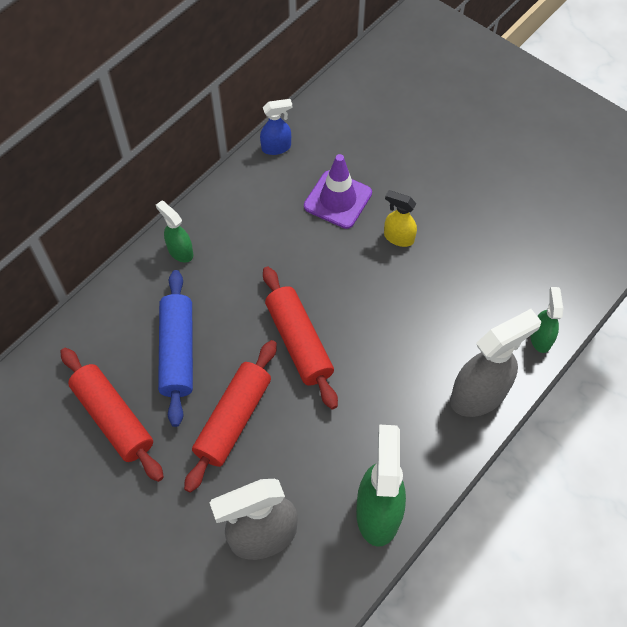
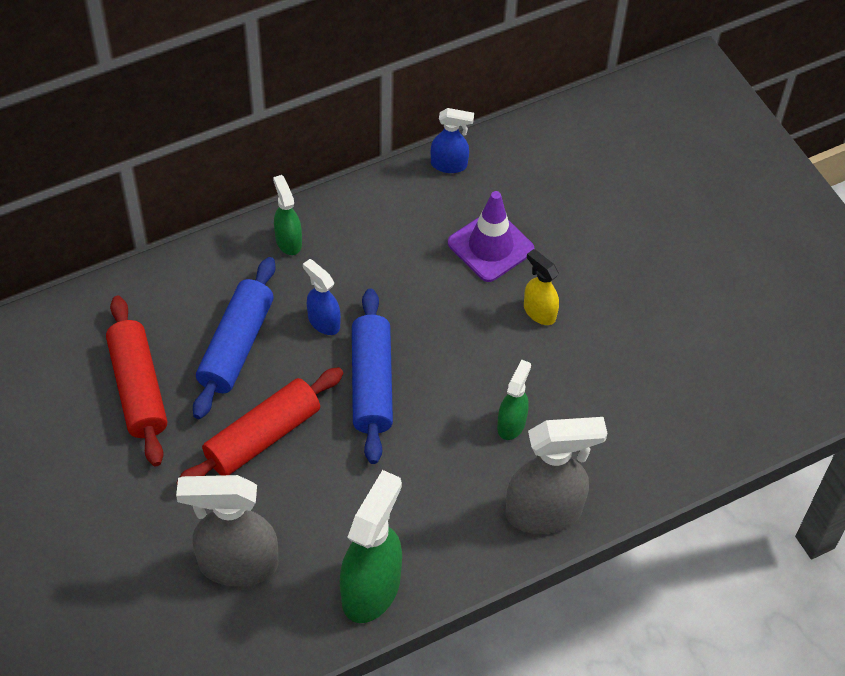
camera: 20 degrees right, 5 degrees down
red rolling pin [263,266,338,409] -> blue rolling pin [352,288,393,464]
green spray bottle [531,287,563,353] -> green spray bottle moved to [497,359,531,440]
none -> blue spray bottle [303,259,341,335]

